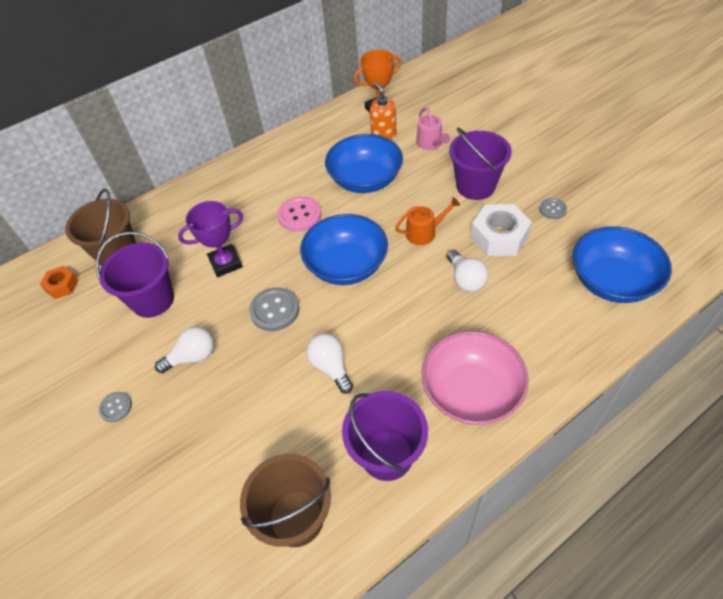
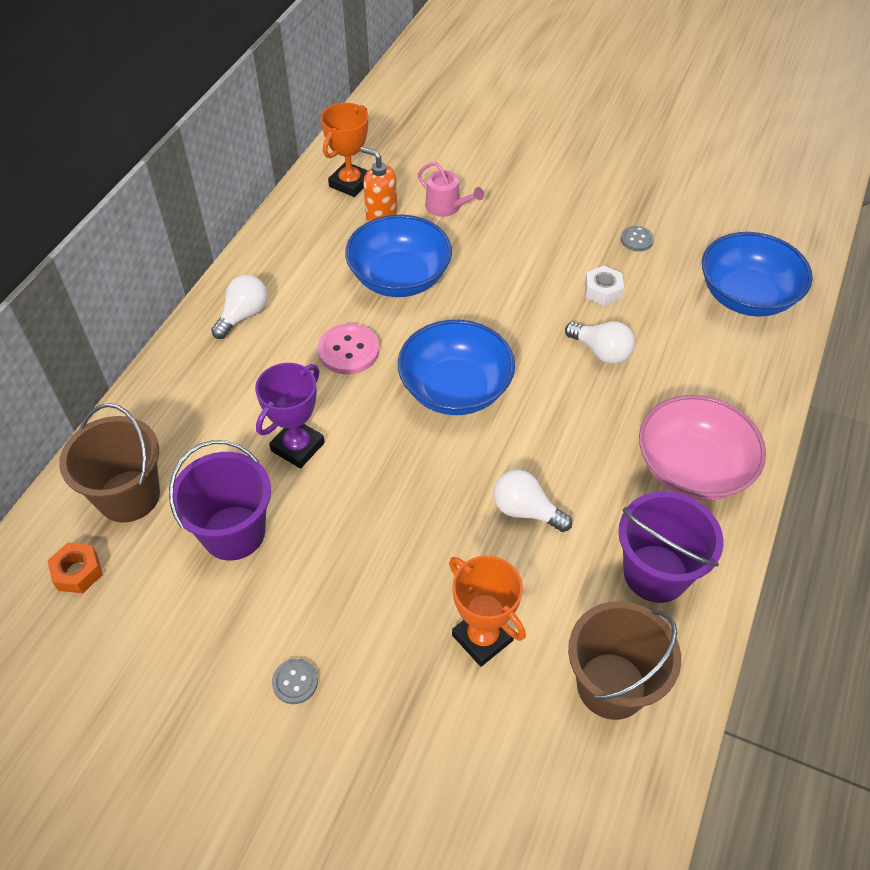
camera: 35 degrees left, 0 degrees up
white light bulb [155,327,214,373] -> white light bulb moved to [211,275,267,339]
grey button [249,287,299,331] -> none
orange watering can [395,197,460,245] -> none
purple bucket [449,128,512,200] -> none
white nut [471,204,532,256] -> white nut [585,266,624,306], size x0.57
none -> orange trophy [449,556,526,667]

